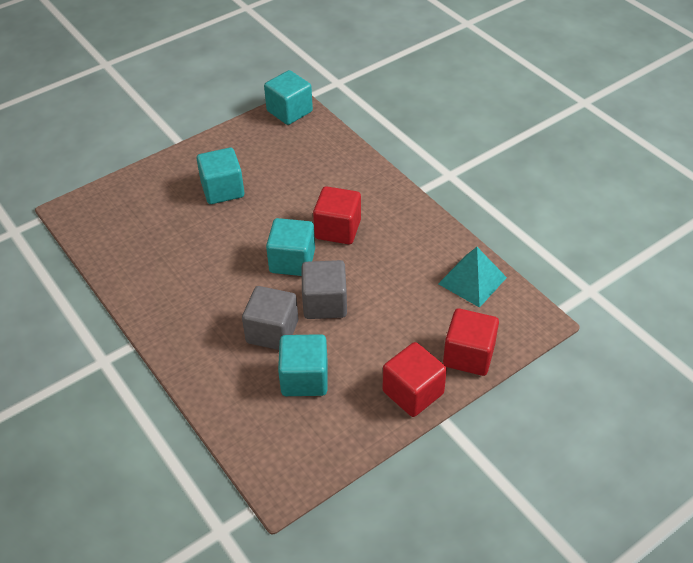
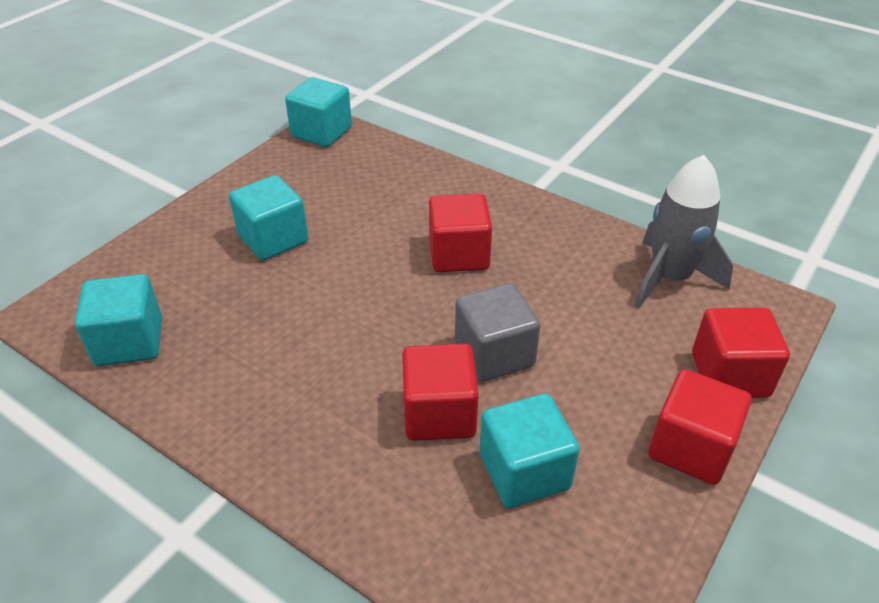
camera: 20 degrees left, 5 degrees down
grey cube [242,286,298,350] -> red cube [402,344,479,441]
turquoise cube [266,218,315,276] -> turquoise cube moved to [75,274,162,366]
turquoise pyramid [438,247,507,308] -> grey rocket [635,155,733,308]

